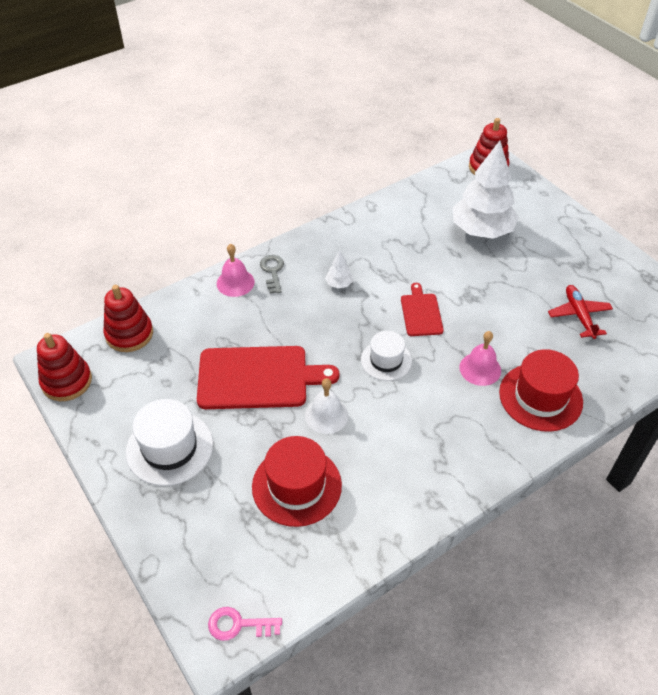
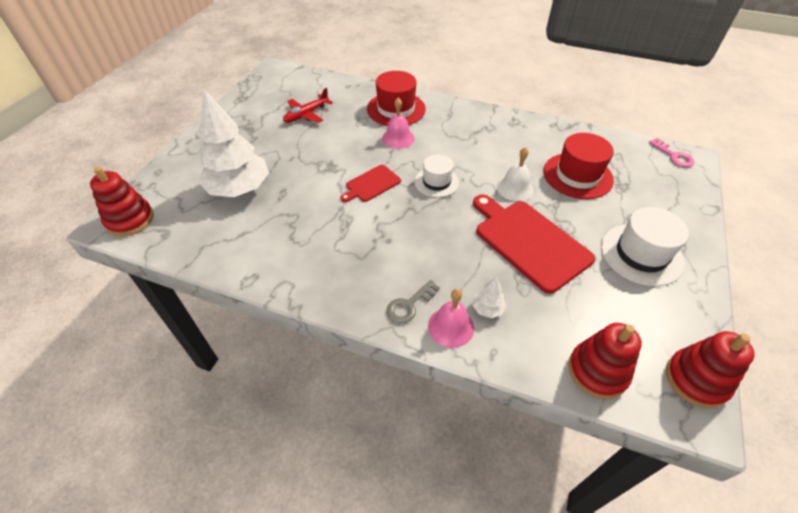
camera: 125 degrees left, 0 degrees up
white tree [325,251,353,288] -> white tree moved to [472,276,506,318]

